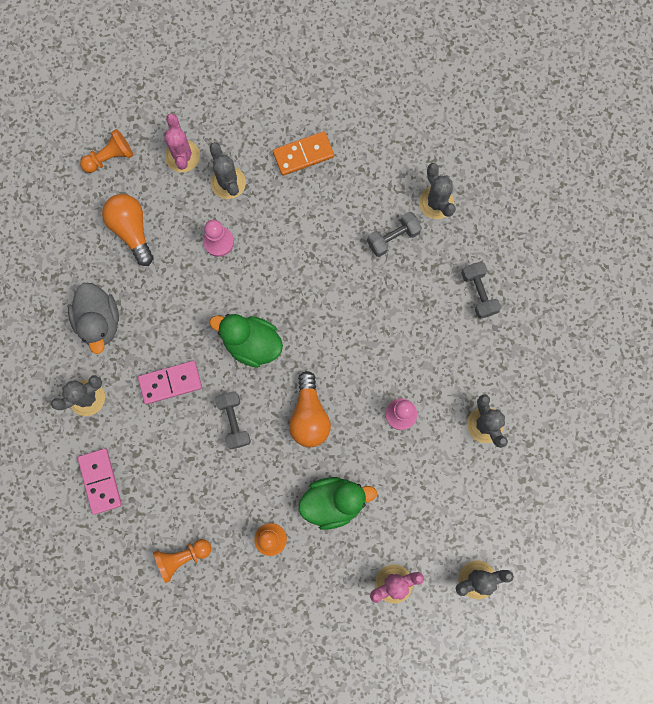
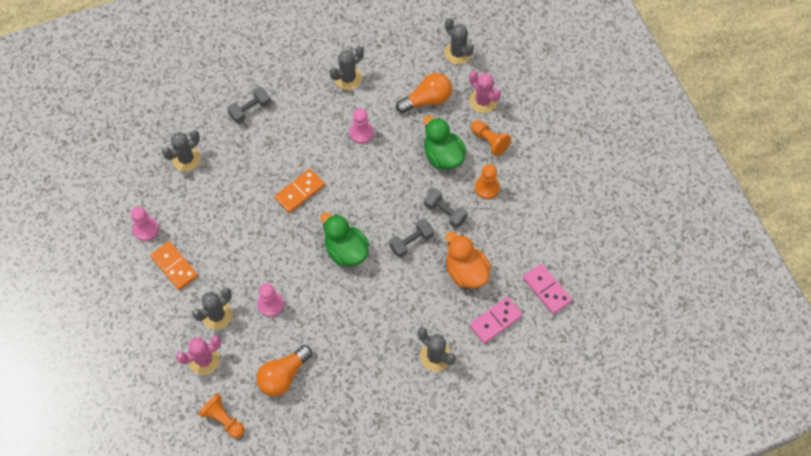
camera: 110 degrees left, 15 degrees down
grey duck [68,283,119,354] -> none
pink domino [138,361,202,404] -> pink domino moved to [523,264,572,314]
orange pawn [153,539,211,583] -> orange pawn moved to [471,120,511,156]
green duck [209,314,283,368] -> green duck turned 135 degrees clockwise [321,213,369,266]
orange light bulb [289,371,331,447] -> orange light bulb moved to [396,73,452,113]
grey dumbbell [367,212,422,257] -> grey dumbbell moved to [424,188,468,228]
none -> pink pawn [131,207,159,241]
none -> orange domino [274,169,325,213]
none -> orange duck [446,232,491,289]

